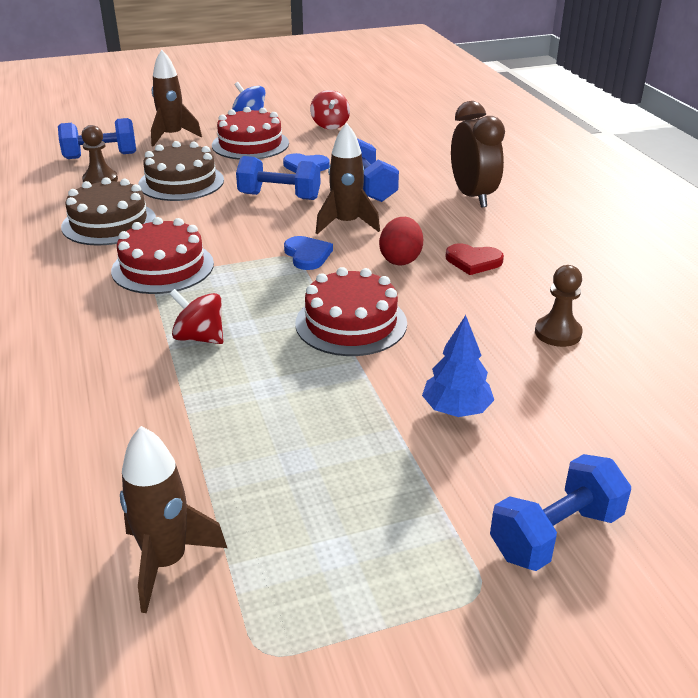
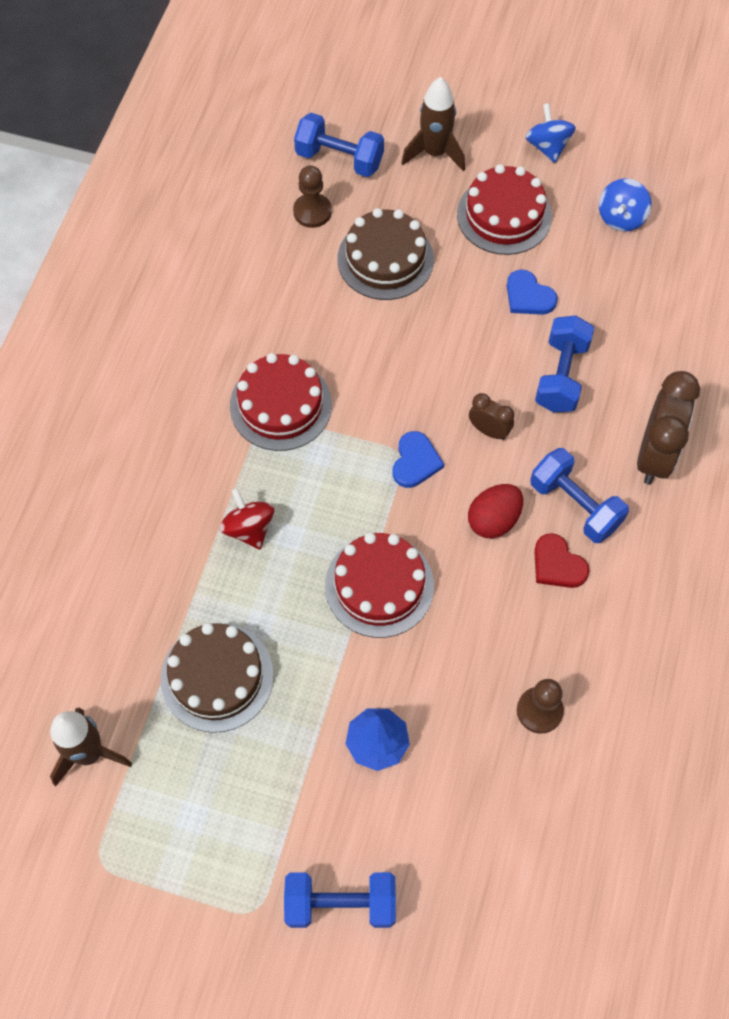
camera: 35 degrees right, 30 degrees up
brown cake [61,177,156,246] -> brown cake moved to [161,623,273,733]
blue dumbbell [236,156,320,200] -> blue dumbbell moved to [530,448,629,543]
red spinning top [310,90,350,129] -> blue spinning top [599,179,651,231]
brown rocket [316,123,380,234] -> brown clock [469,393,514,440]

